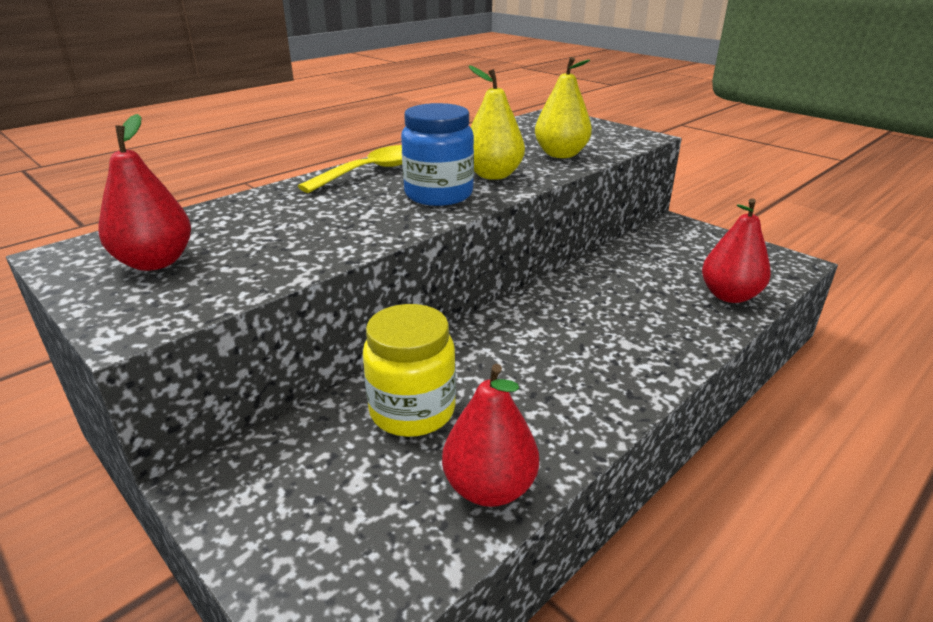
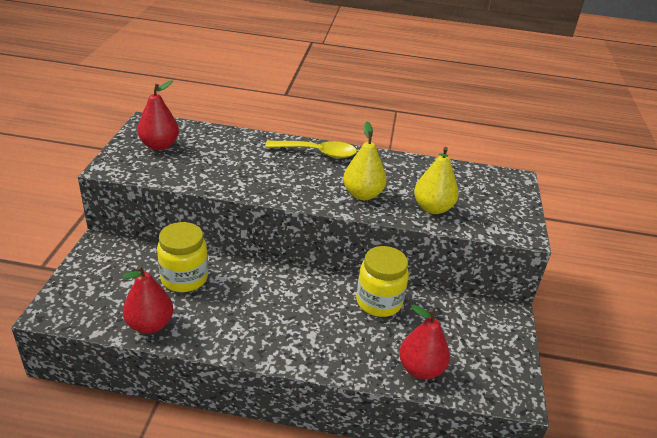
camera: 50 degrees right, 5 degrees up
blue jar [401,103,474,206] -> none
none -> yellow jar [356,246,409,317]

